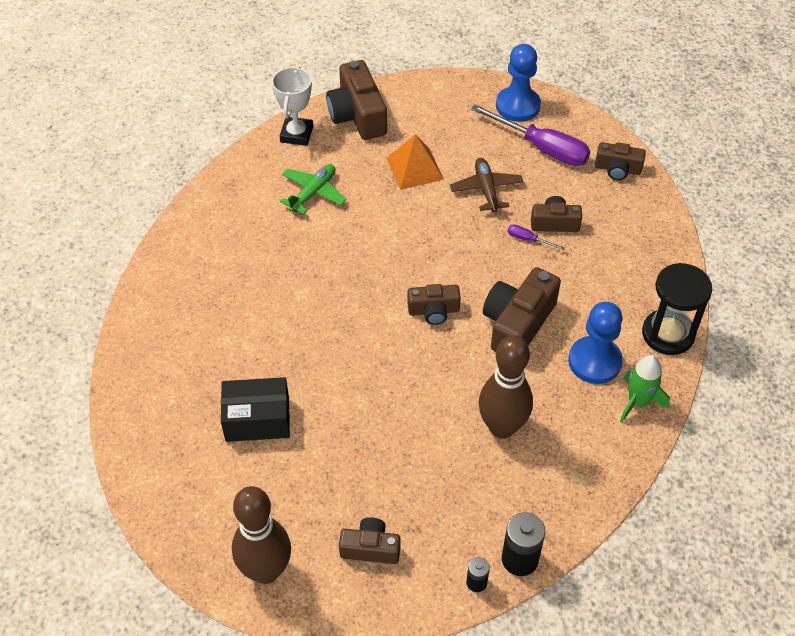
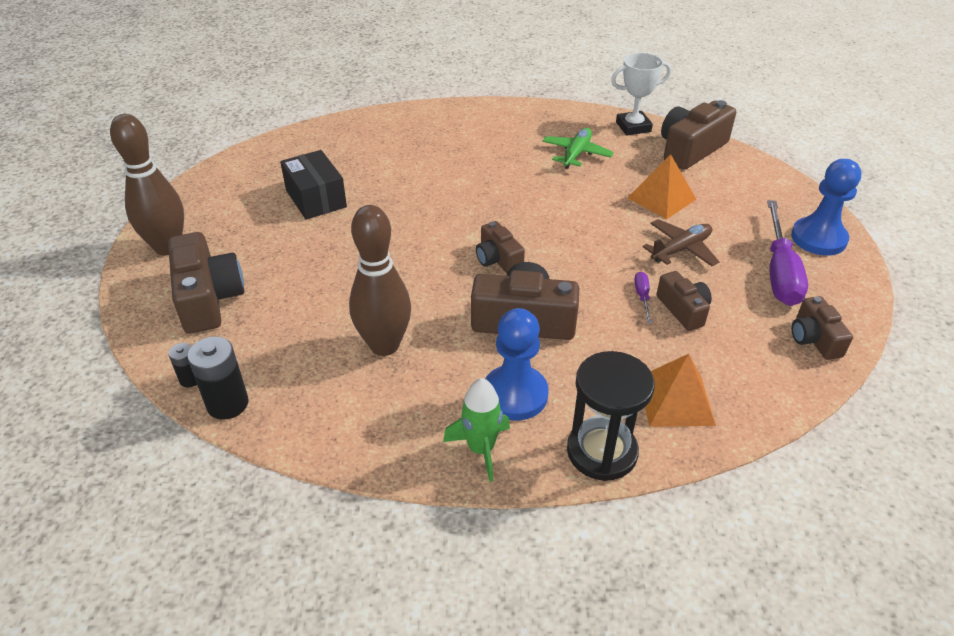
camera: 65 degrees right, 10 degrees down
green plane [280,164,346,214] -> green plane turned 75 degrees counterclockwise [542,128,614,169]
brown camera [339,517,400,564] -> brown camera [168,232,244,334], size x1.71
none -> orange pyramid [645,354,716,427]

